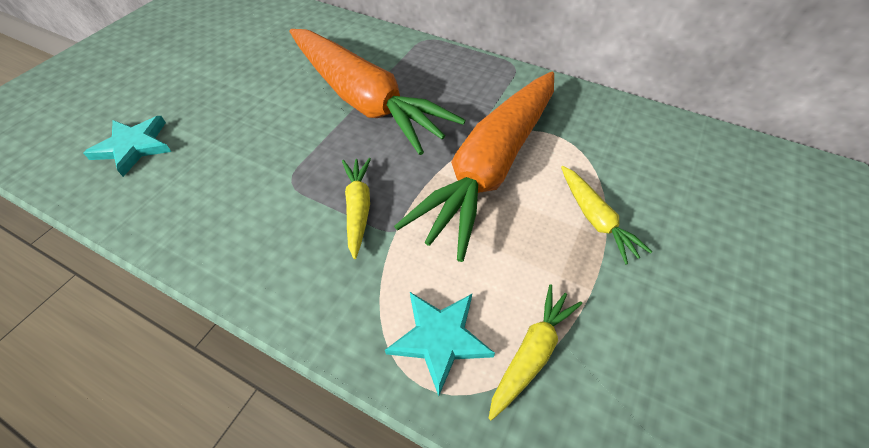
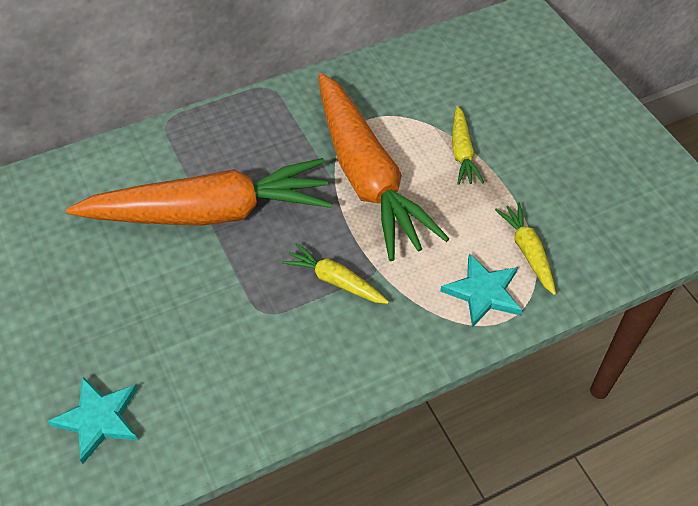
camera: 55 degrees left, 0 degrees up
yellow carrot [561,166,652,264] -> yellow carrot turned 75 degrees clockwise [452,105,484,185]

